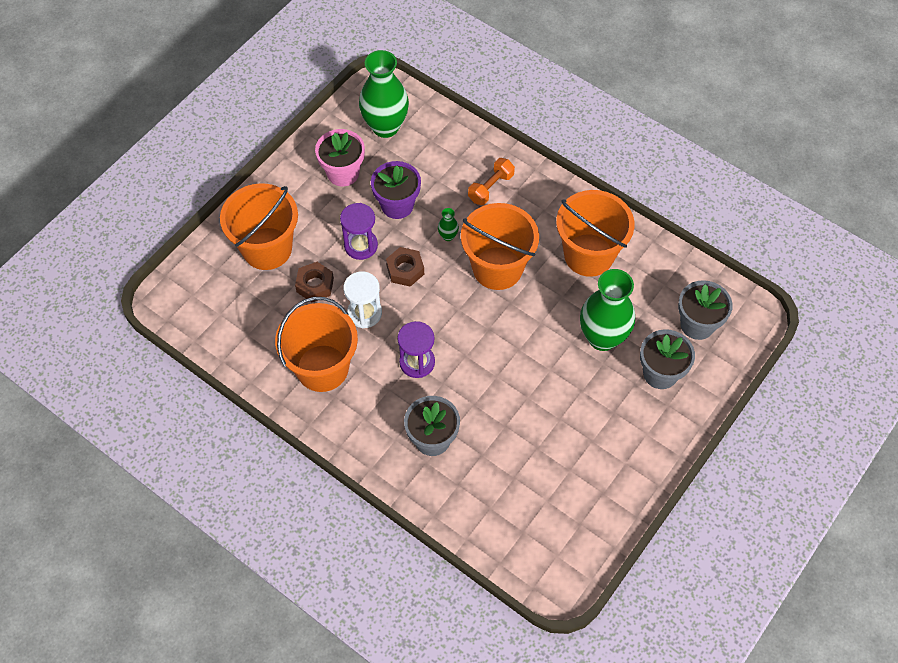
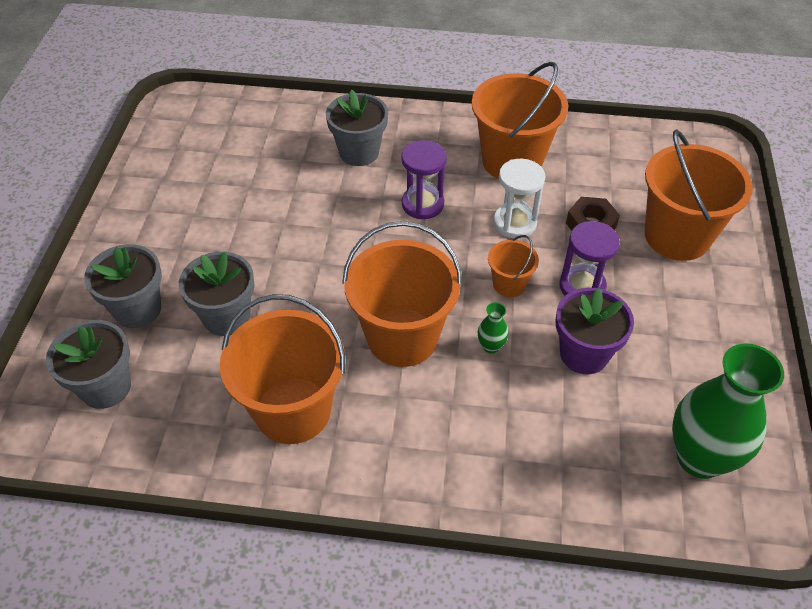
camera: 150 degrees right, 10 degrees down
pink flower pot [315,129,365,187] -> none
brown nut [386,247,424,287] -> orange bucket [488,235,539,297]
orange dumbbell [468,158,515,205] -> none
green vase [580,269,635,351] -> grey flower pot [179,252,255,336]

